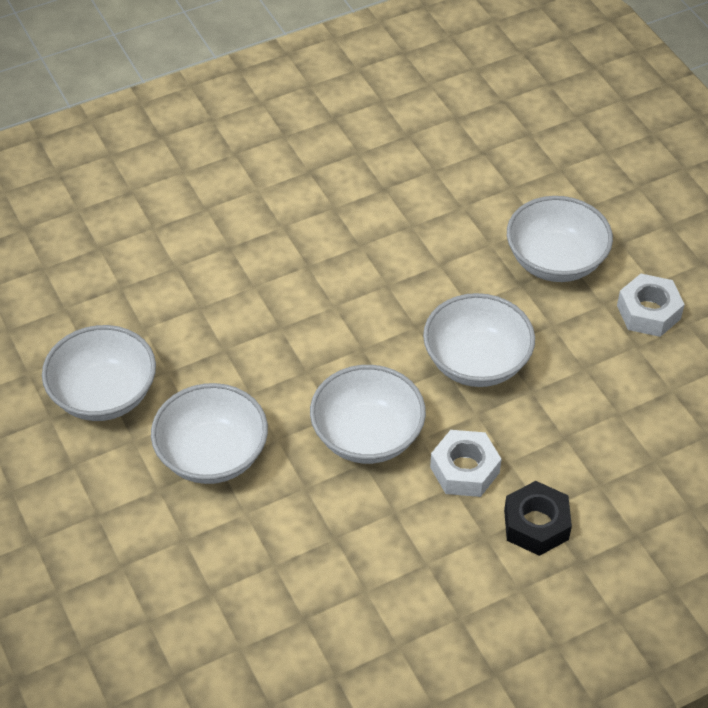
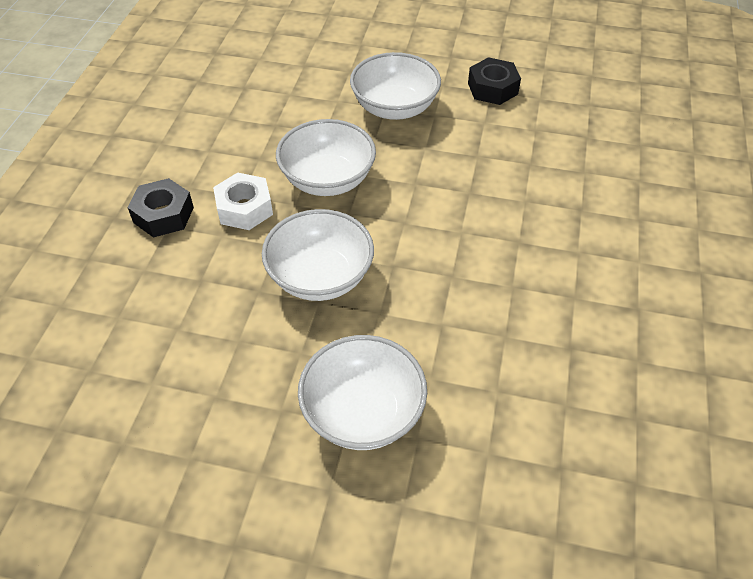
camera: 130 degrees right, 0 degrees up
white bowl [42,325,156,421] -> black nut [468,57,521,105]
white nut [617,274,685,337] -> none

